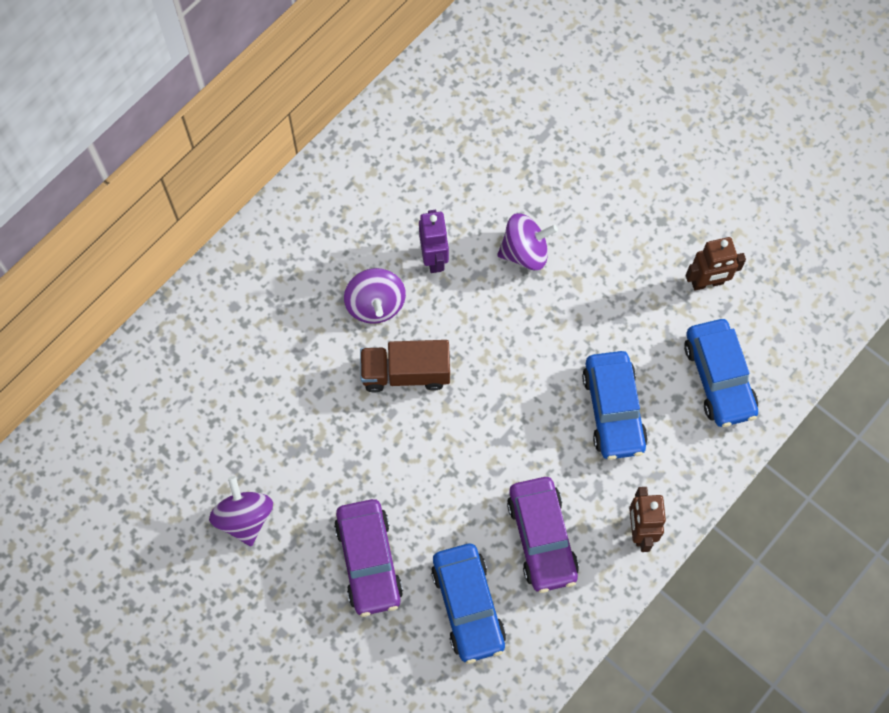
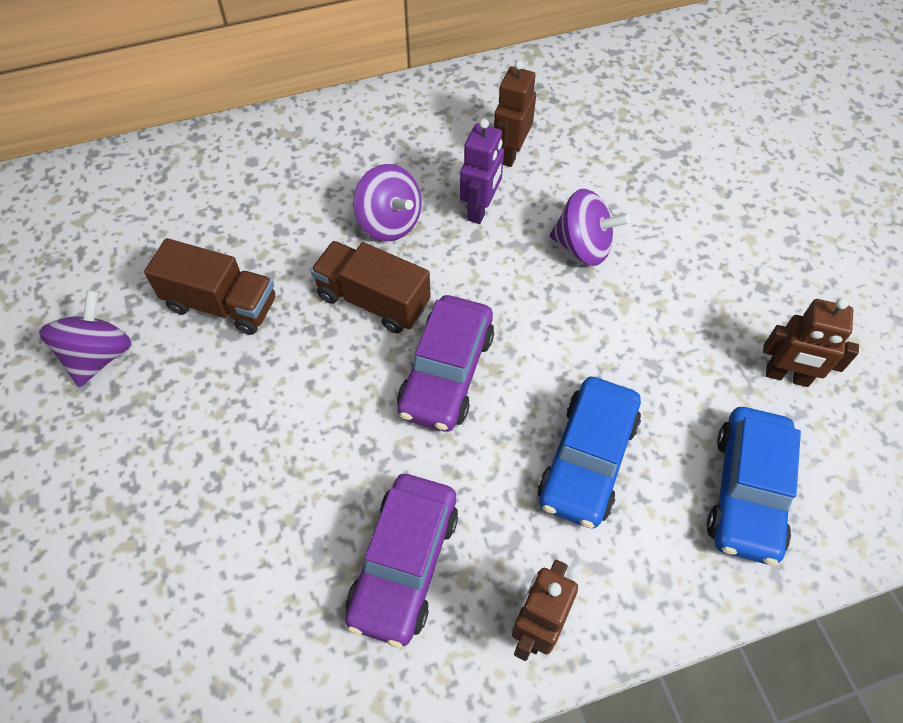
camera: 30 degrees right, 10 degrees down
purple car [334,499,403,617] -> purple car moved to [397,295,494,432]
purple spinning top [344,268,406,324] -> purple spinning top turned 60 degrees counterclockwise [353,164,422,241]
blue car [431,544,506,664] -> none
none -> brown truck [144,238,275,335]
none -> brown robot [494,60,536,167]

